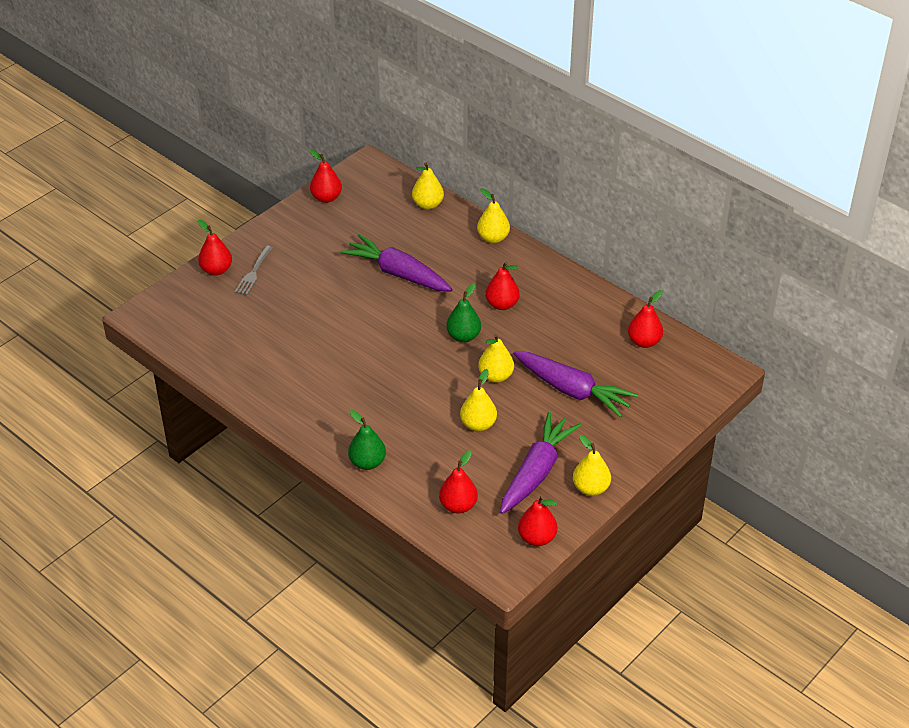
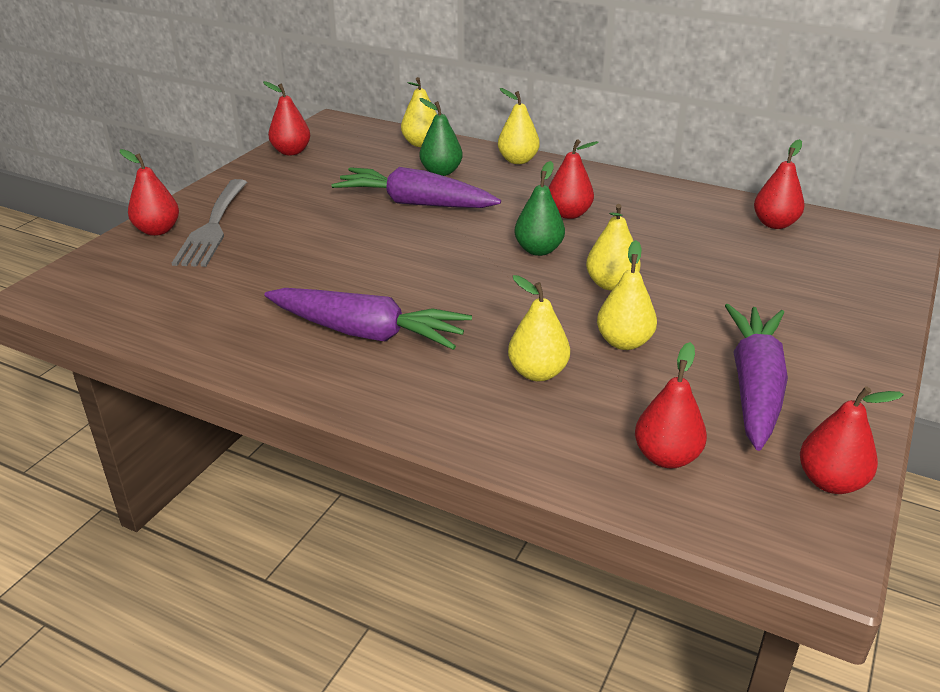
camera: 15 degrees left, 10 degrees down
grey fork [235,246,273,295] -> grey fork [172,179,247,267], size x1.70
green pear [348,410,386,470] -> green pear moved to [419,98,463,176]
purple carrot [513,351,638,418] -> purple carrot moved to [264,288,472,350]
yellow pear [573,435,611,496] -> yellow pear moved to [508,275,570,381]

